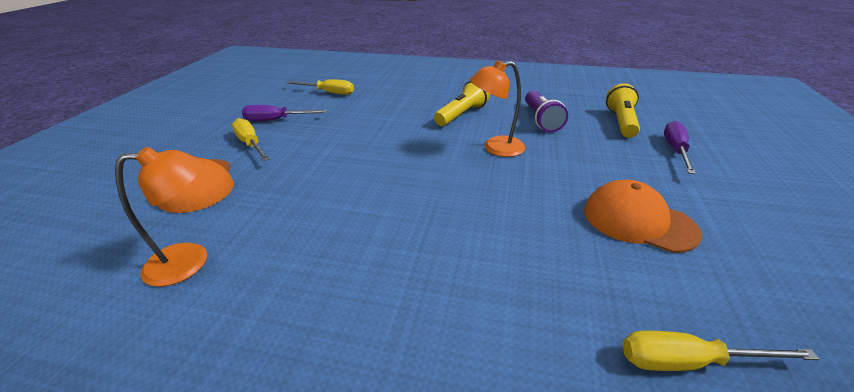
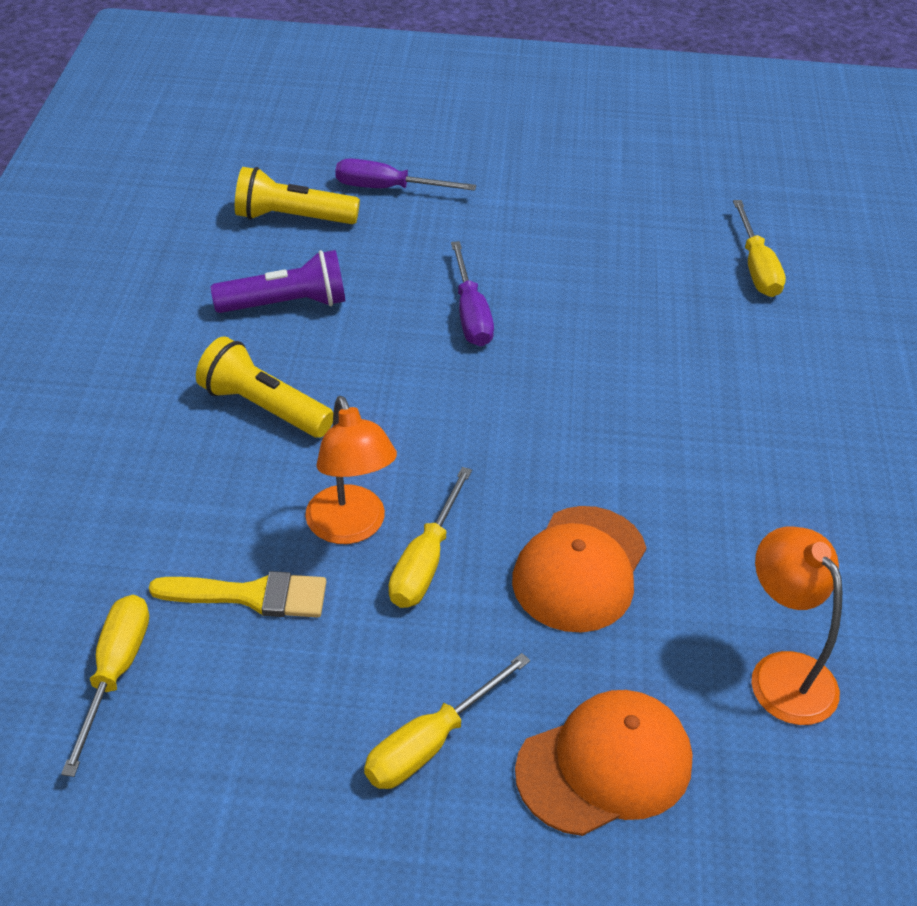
camera: 100 degrees left, 10 degrees up
purple screwdriver [242,105,327,121] -> purple screwdriver moved to [451,241,494,347]
orange lamp [470,60,525,157] -> orange lamp moved to [305,396,397,544]
orange cap [584,180,702,253] -> orange cap moved to [512,506,647,632]
none -> yellow brush [149,571,326,617]
none -> yellow screwdriver [388,467,472,608]

